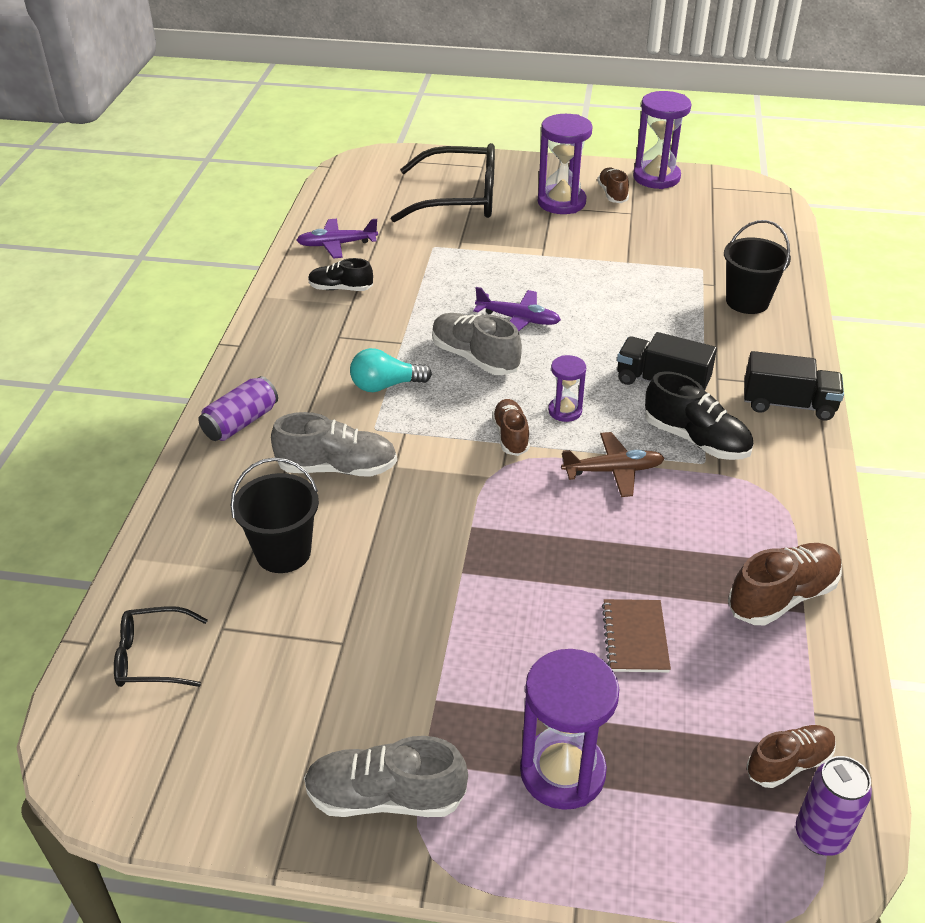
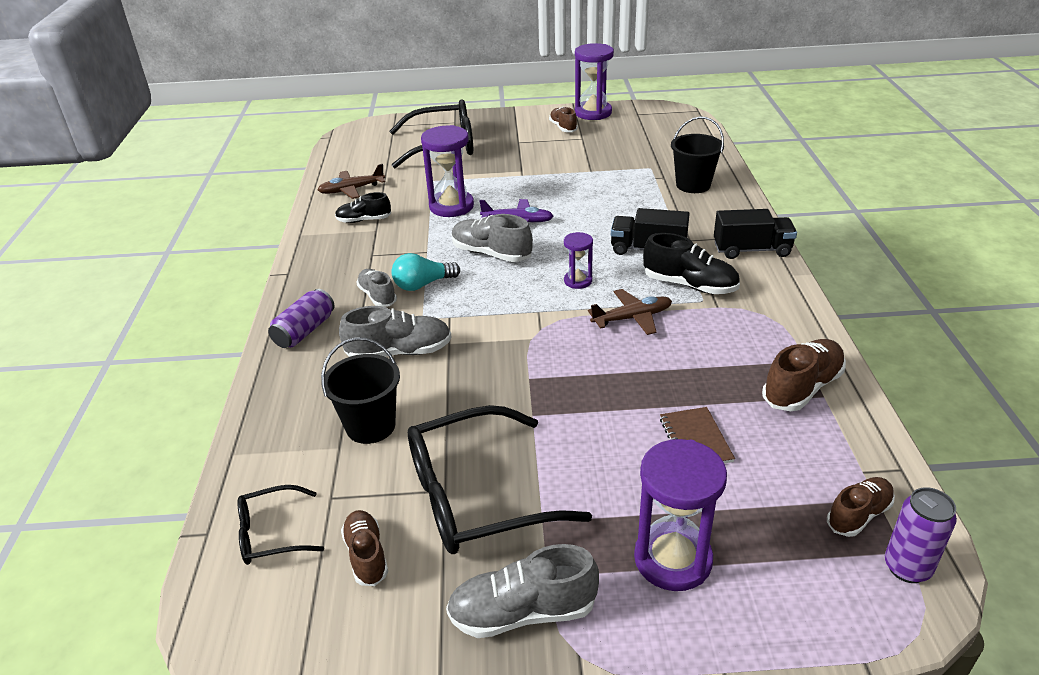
camera: 10 degrees left, 5 degrees down
purple plane [296,219,378,259] -> brown plane [317,164,385,199]
brown shoe [492,399,530,456] -> brown shoe moved to [341,510,388,586]
purple hourglass [538,114,593,214] -> purple hourglass moved to [421,125,474,217]
none -> grey shoe [356,269,397,307]
none -> black glasses [408,405,592,554]

